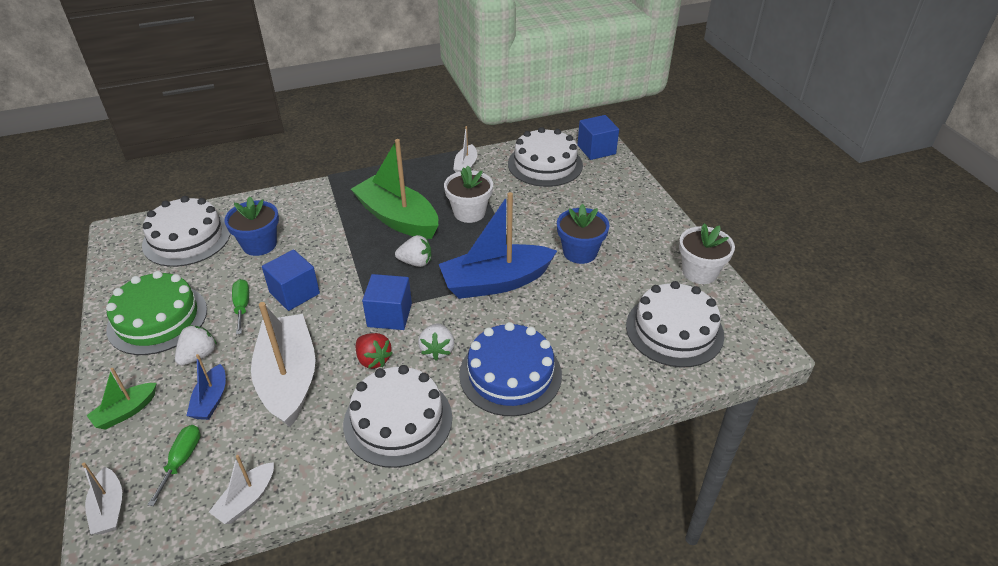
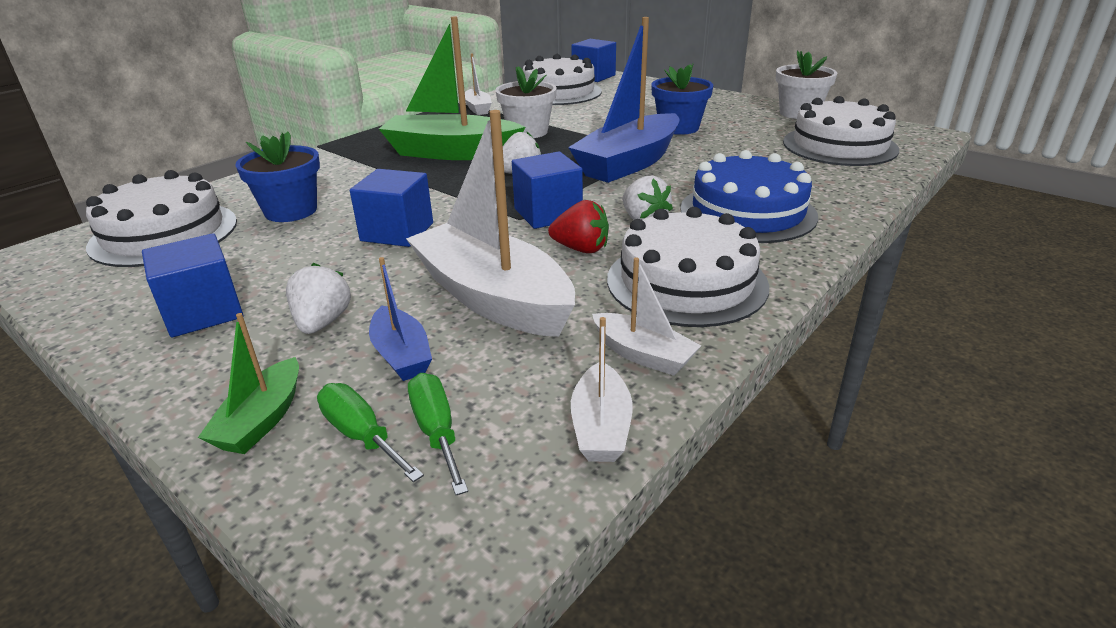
camera: 30 degrees left, 10 degrees down
white boat [82,462,122,534] -> white boat moved to [592,258,701,376]
green cake [106,271,207,355] -> blue cube [142,233,243,337]
green screwdriver [232,279,249,335] -> green screwdriver moved to [317,383,424,482]

